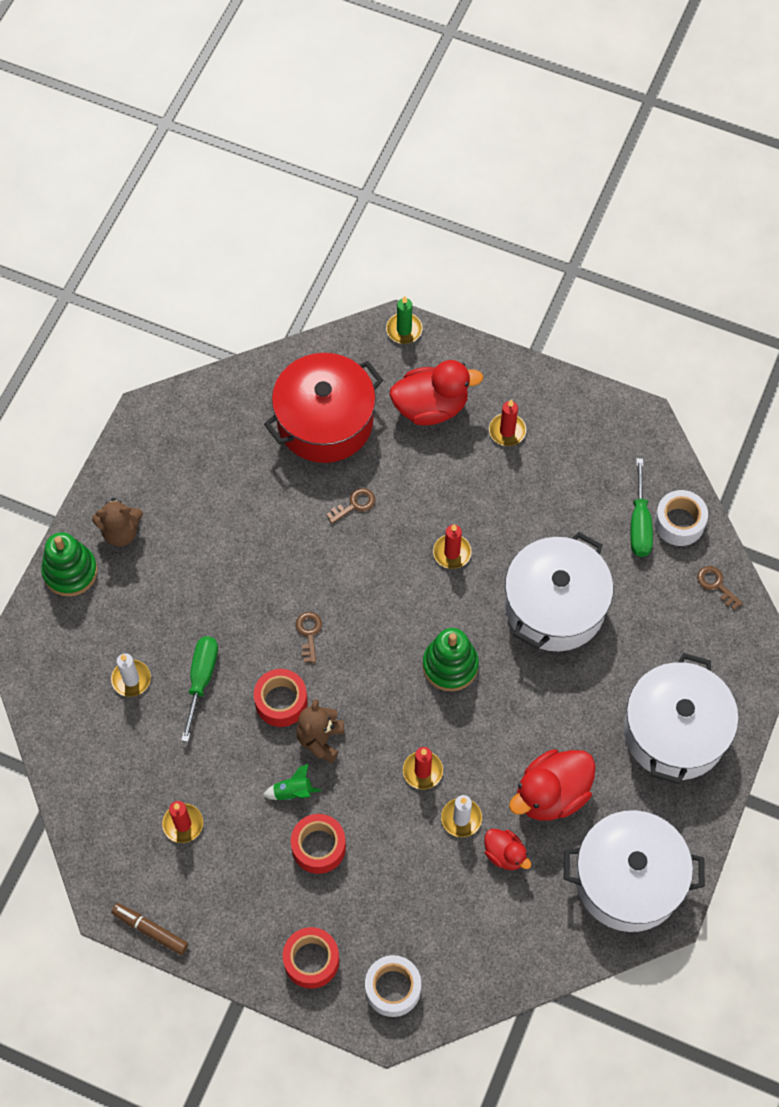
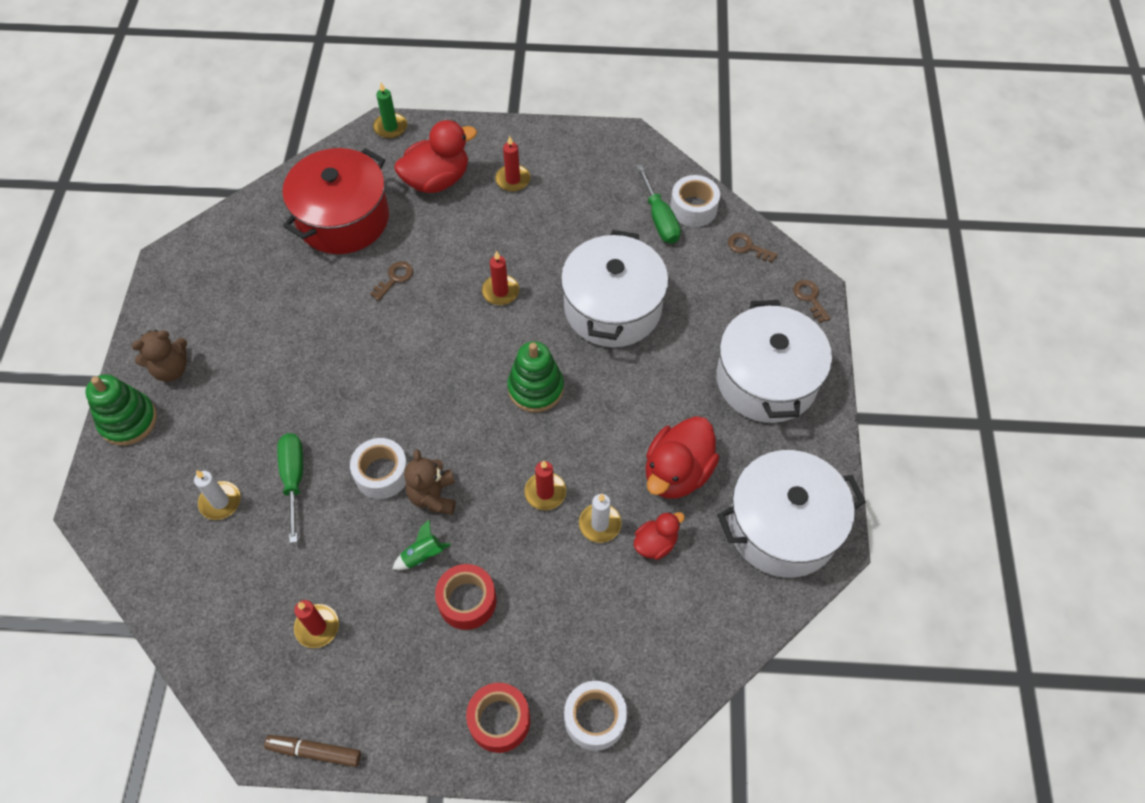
camera: 20 degrees left, 5 degrees down
red tape [254,669,308,727] -> white tape [350,438,408,499]
brown key [296,612,322,663] -> brown key moved to [793,280,831,323]
red duck [484,829,531,870] -> red duck turned 60 degrees counterclockwise [634,512,685,560]

